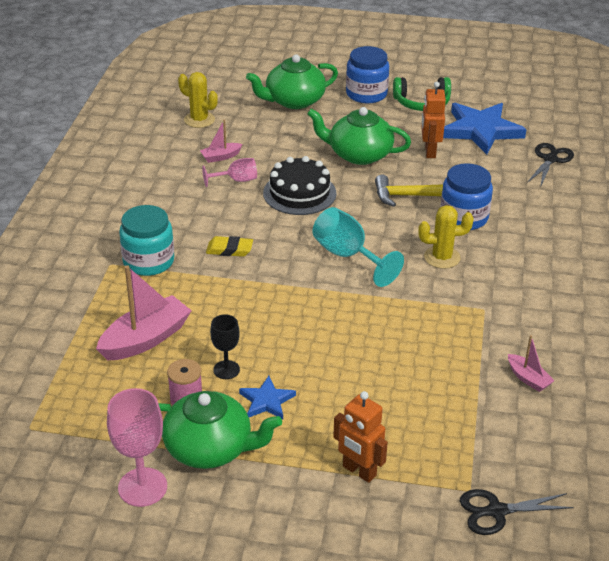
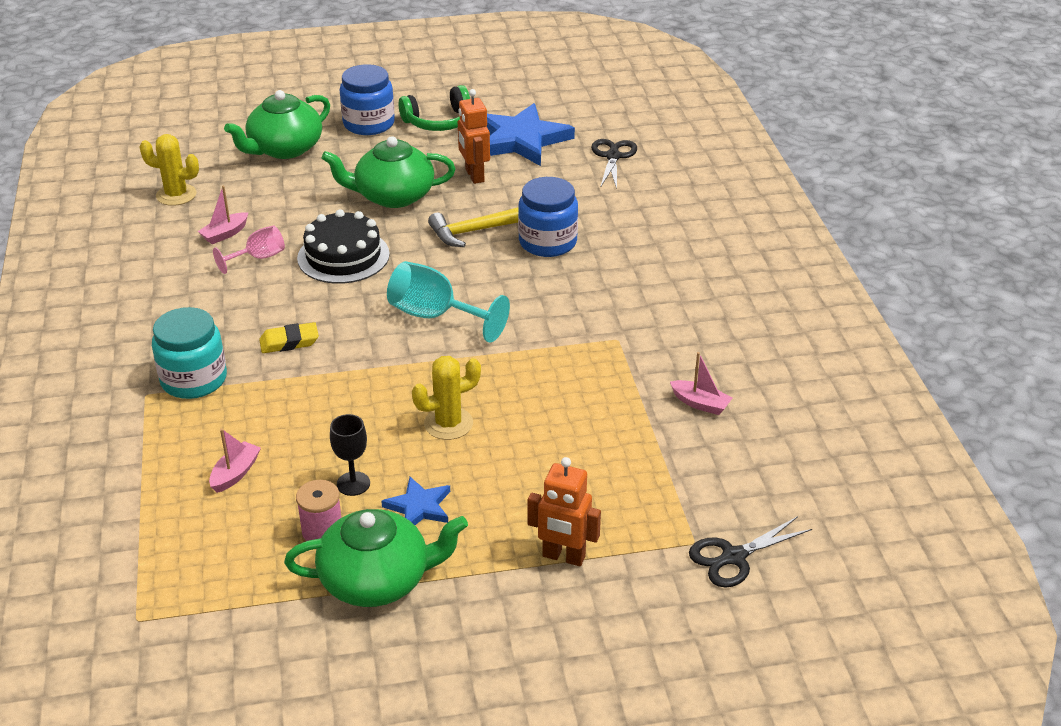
camera: 20 degrees left, 0 degrees up
pink boat [96,265,192,361] -> pink boat [209,429,261,493], size x0.52
pink goblet [107,388,167,507] -> none
yellow cactus [418,205,474,269] -> yellow cactus moved to [412,356,481,440]

